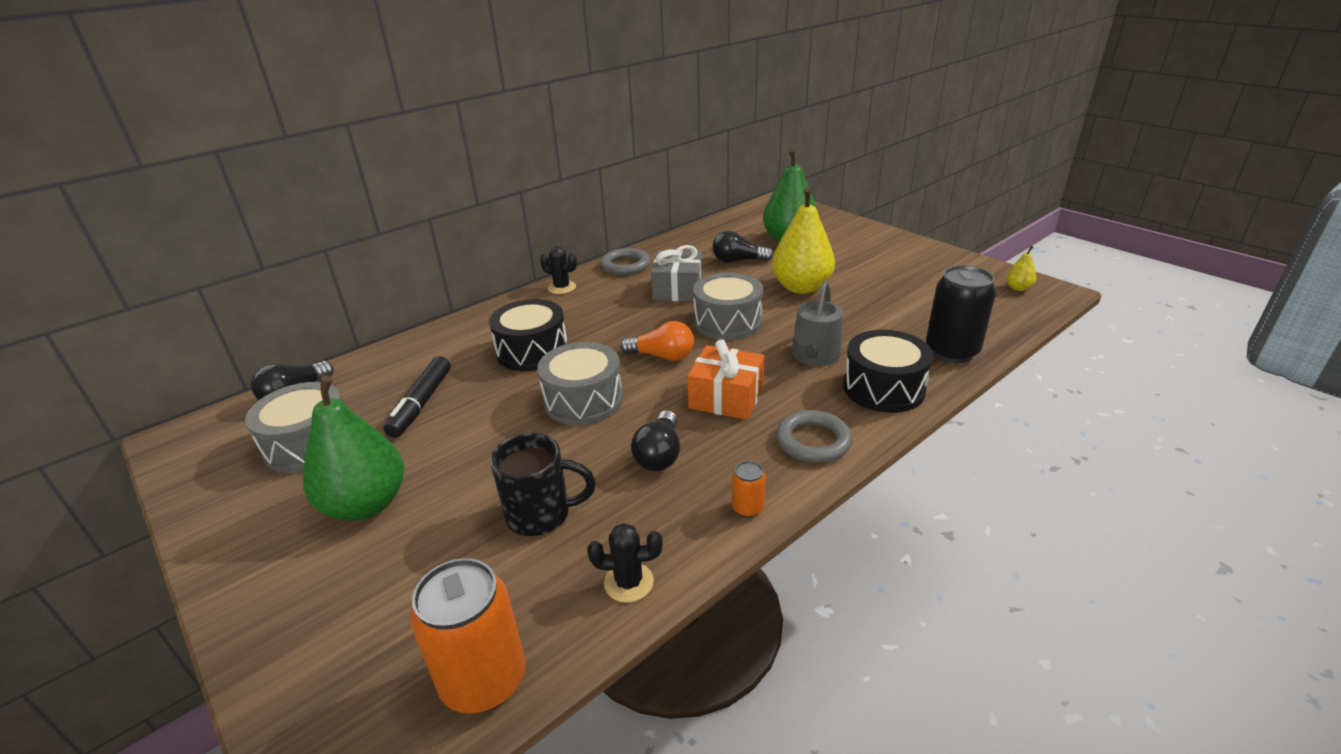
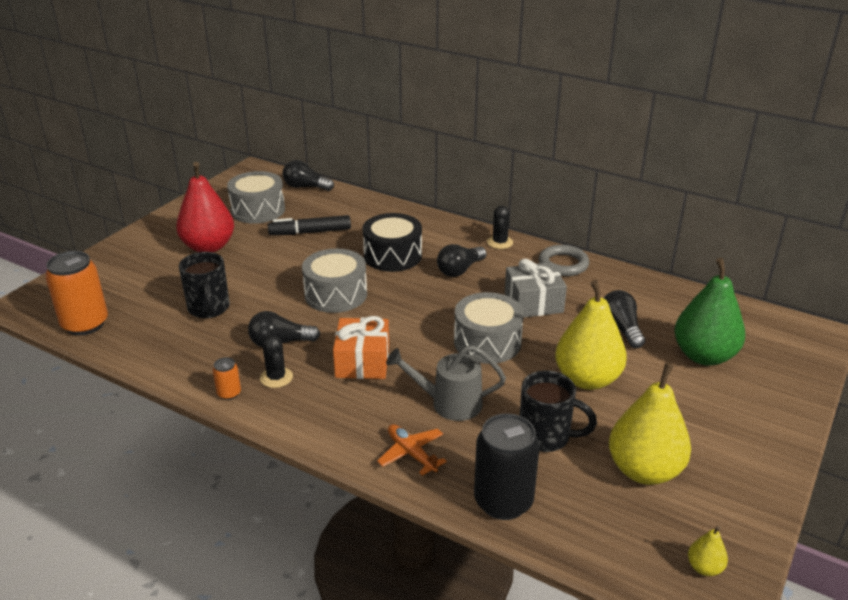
camera: 70 degrees right, 0 degrees up
green pear [303,375,404,521] -> red pear [176,162,234,252]
black cactus [587,523,662,603] -> black cactus moved to [260,335,293,388]
orange light bulb [620,321,694,361] -> none
grey ring [776,410,852,463] -> none
black drum [843,330,933,413] -> orange plane [377,424,447,476]
none -> black light bulb [437,244,487,277]
none -> black mug [520,371,597,452]
none -> yellow pear [609,363,691,485]

